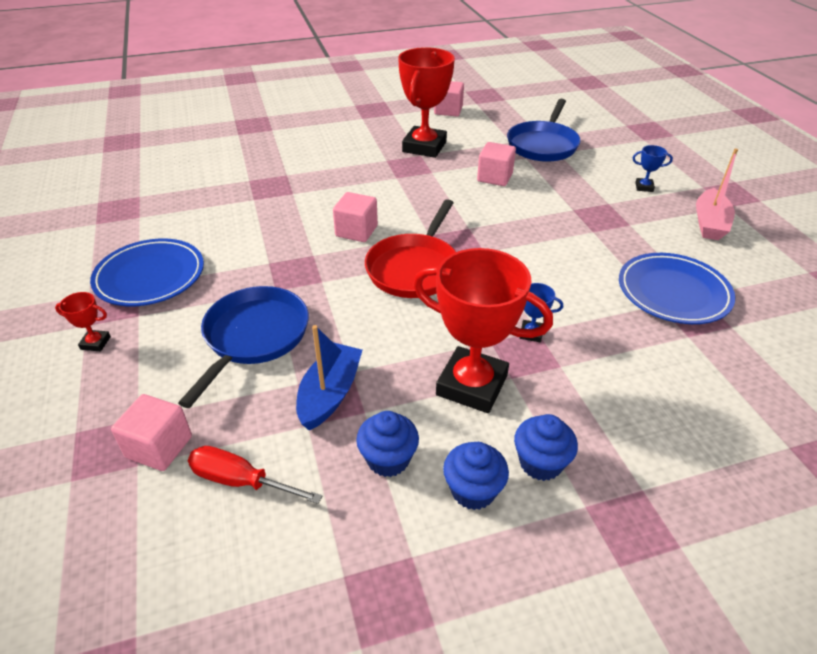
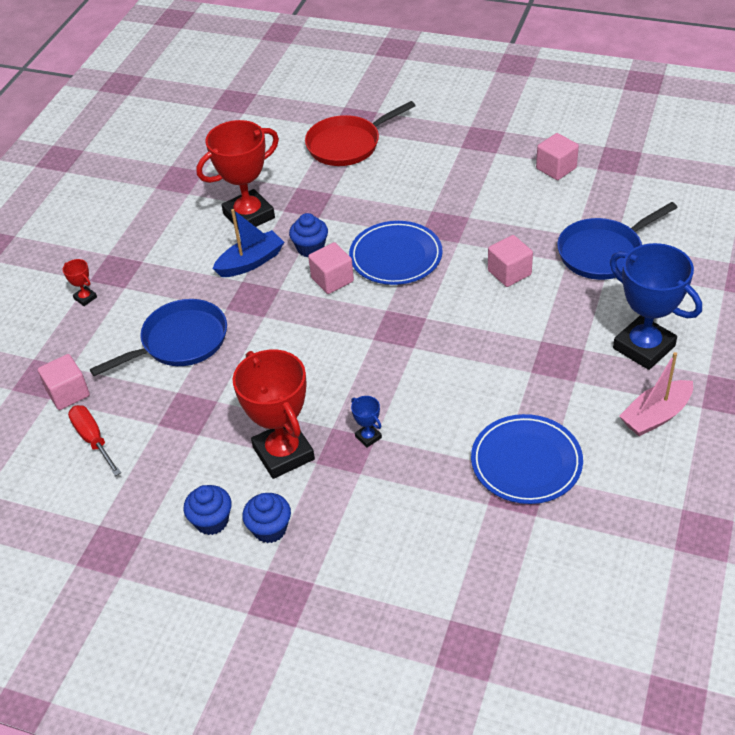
camera: 40 degrees right, 5 degrees up
blue plate [90,239,204,306] -> blue plate moved to [349,221,443,285]
blue boat [296,325,362,431] -> blue boat moved to [213,209,284,277]
blue cupcake [356,411,419,477] -> blue cupcake moved to [289,213,328,257]
red pan [365,199,456,298] -> red pan moved to [305,101,416,166]
red trophy [398,47,455,158] -> red trophy moved to [197,120,279,230]
blue trophy [633,145,673,192] -> blue trophy [610,243,702,370], size x2.42

